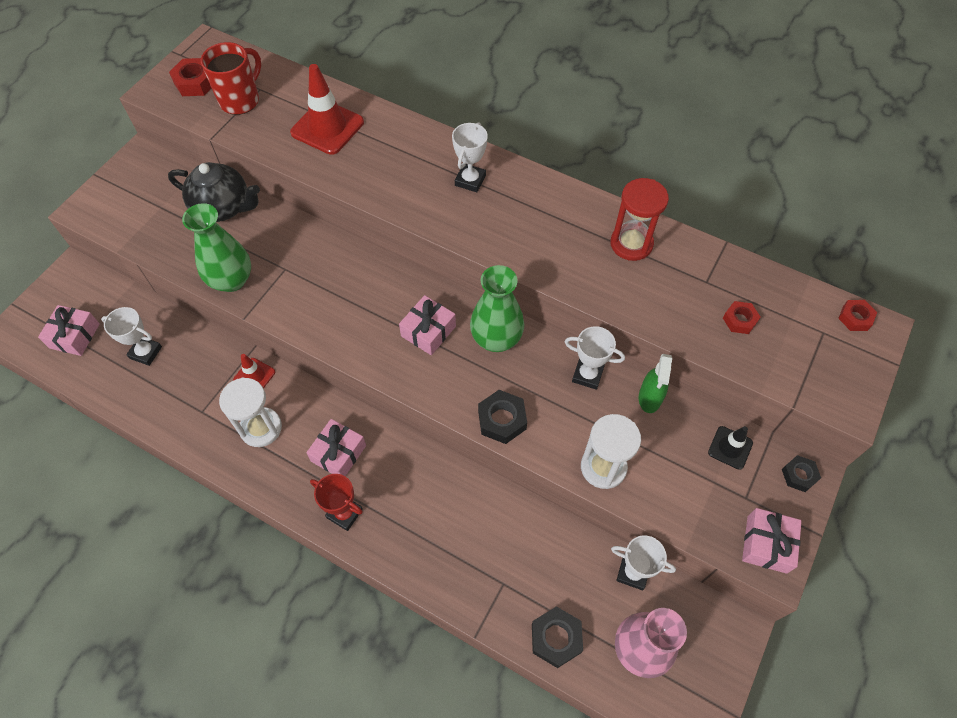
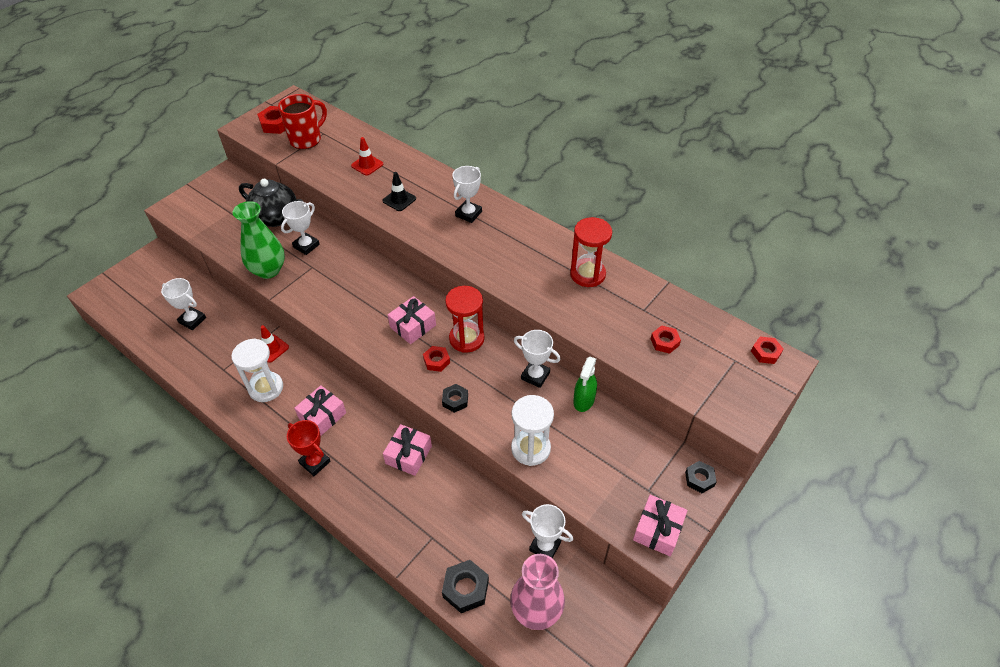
camera: 10 degrees right, 10 degrees down
pink gift [38,305,100,356] -> pink gift moved to [383,424,432,476]
red traffic cone [290,64,364,155] -> red traffic cone [351,137,383,176], size x0.55
green vase [470,265,524,352] -> red hourglass [445,286,484,353]
black nut [478,390,527,444] -> black nut [442,384,468,413], size x0.65
black traffic cone [708,426,753,470] -> black traffic cone moved to [382,172,416,211]
none -> white trophy [281,201,320,255]
none -> red nut [423,346,450,372]

